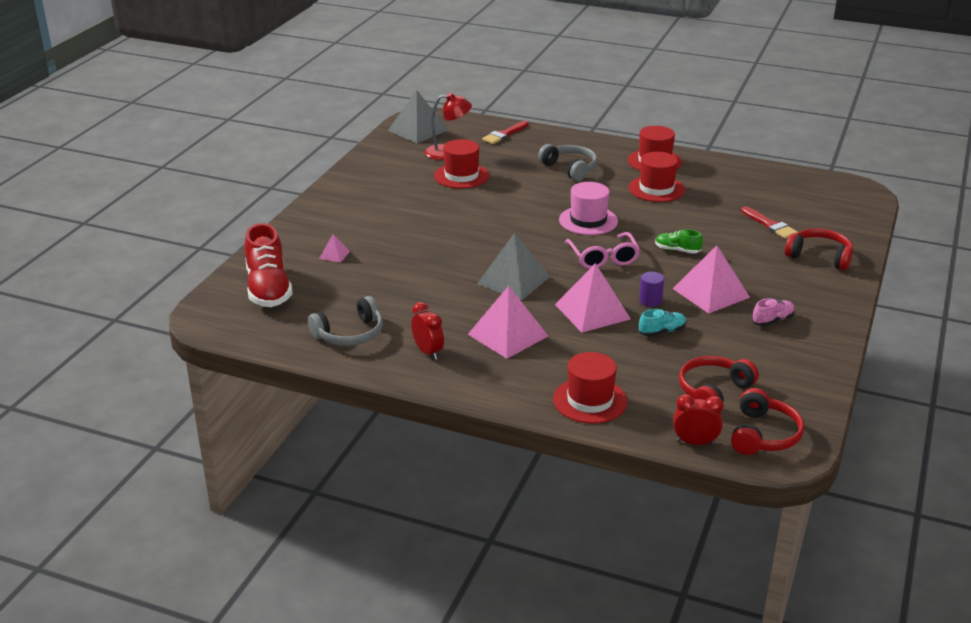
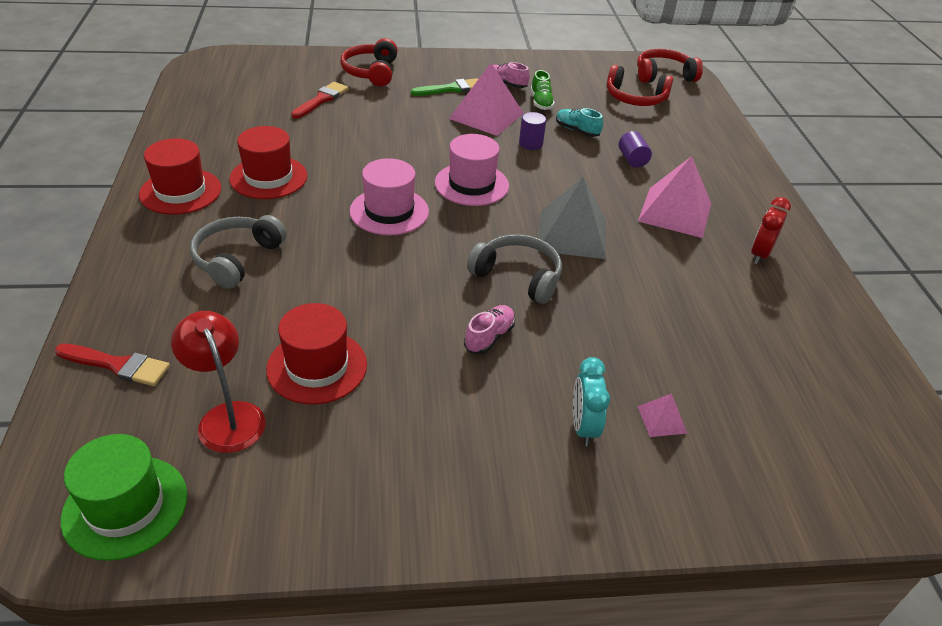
camera: 120 degrees left, 10 degrees up
red shoe [245,223,293,307] -> none
grey headphones [308,296,383,346] -> grey headphones moved to [467,234,562,304]
grey pyramid [388,90,448,143] -> green hat [61,434,188,561]
red hat [553,352,627,424] -> none
pink pyramid [555,263,631,332] -> none
pink glasses [565,232,640,269] -> pink hat [435,134,509,206]
green shoe [655,229,703,254] -> green shoe moved to [531,70,555,110]
red clock [673,394,724,445] -> none
none -> green brush [411,78,478,96]
none -> pink shoe [464,305,515,354]
none -> turquoise clock [573,357,610,446]
none -> purple cylinder [619,131,652,168]

